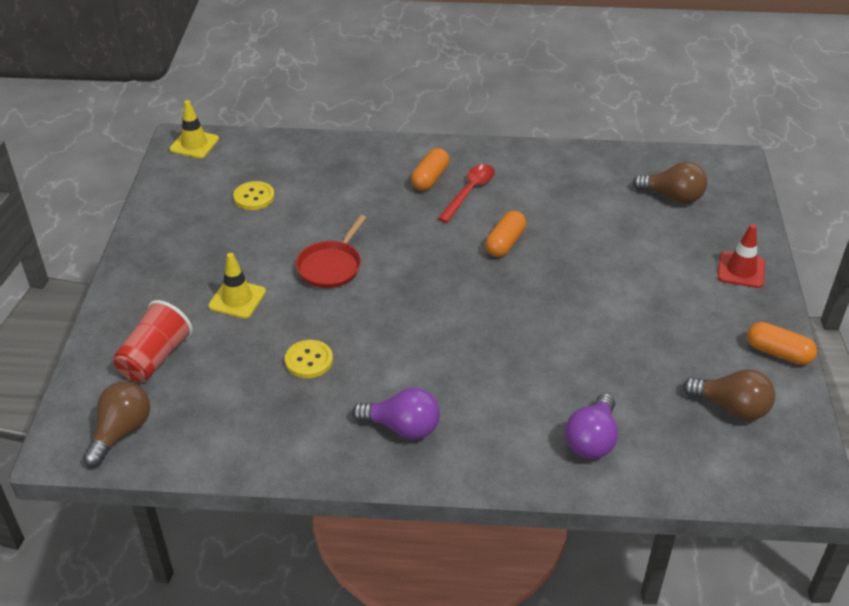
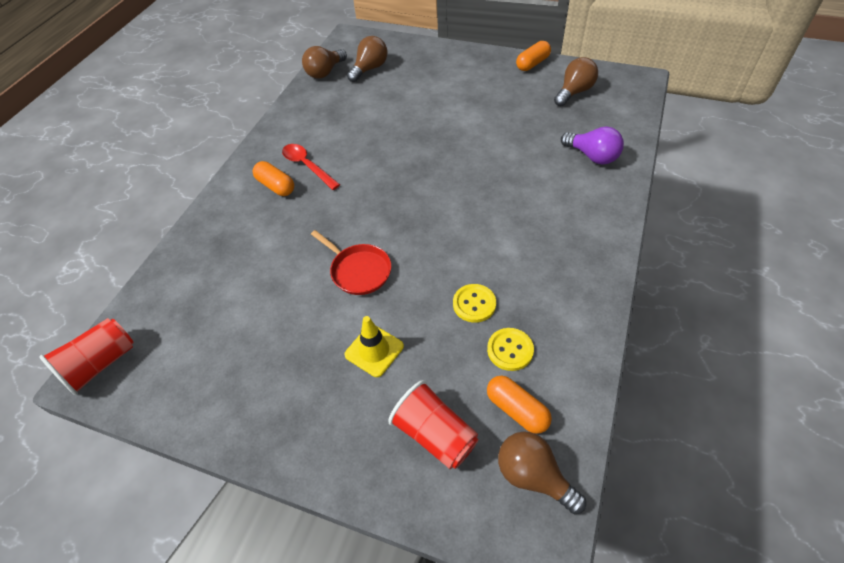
camera: 70 degrees left, 10 degrees up
yellow traffic cone [170,100,219,158] -> red cup [39,318,134,395]
yellow button [233,181,275,210] -> yellow button moved to [487,328,534,371]
purple light bulb [352,388,440,440] -> none
orange capsule [485,210,526,257] -> orange capsule moved to [487,375,552,434]
red traffic cone [718,224,765,288] -> none
none -> brown light bulb [302,46,347,79]

